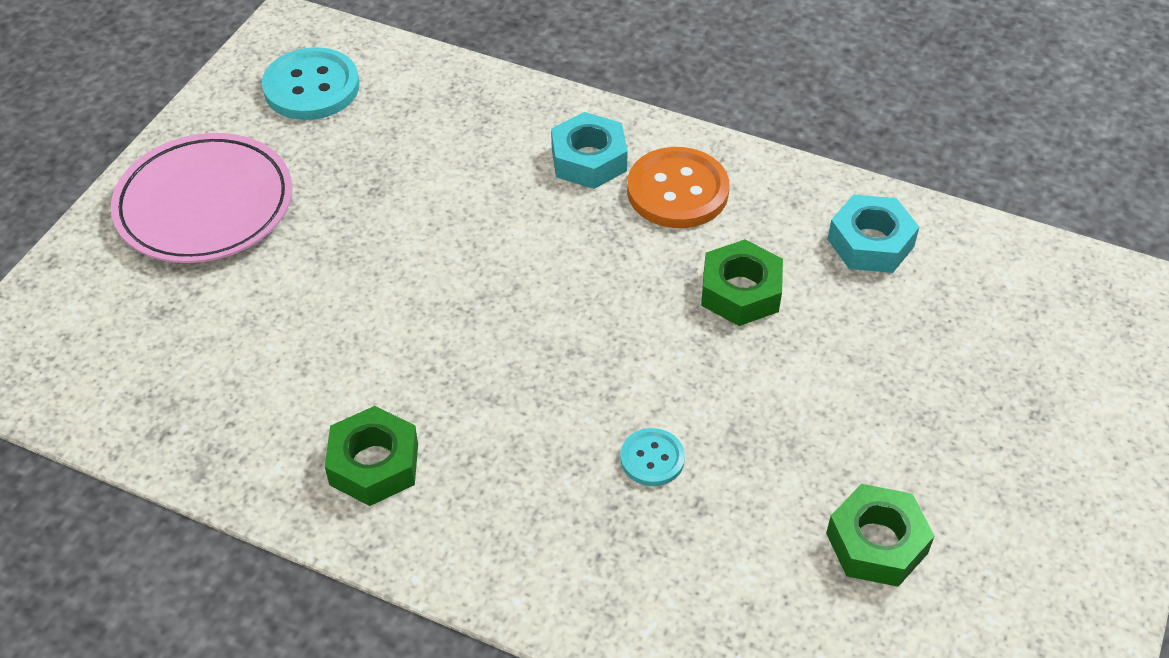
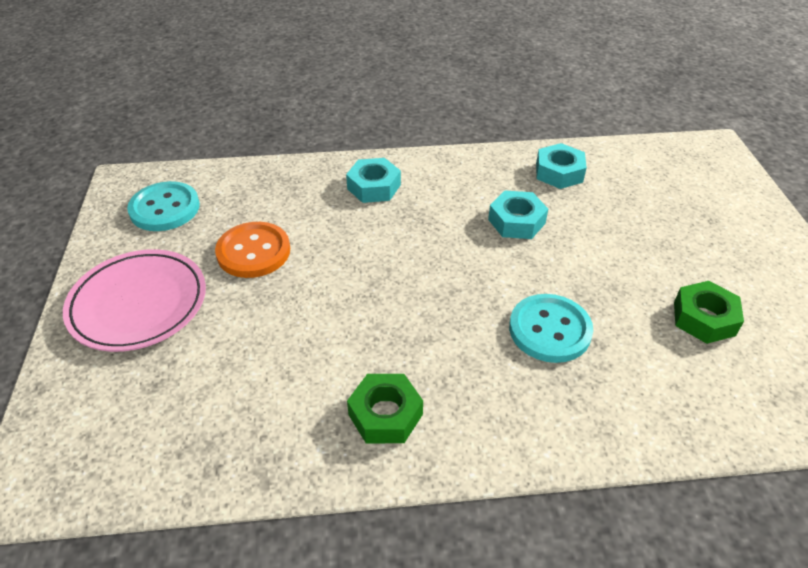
camera: 30 degrees left, 5 degrees down
turquoise button [620,428,685,486] -> turquoise button [509,294,593,363], size x1.84
orange button [627,147,730,228] -> orange button moved to [215,222,290,278]
green nut [701,239,783,326] -> turquoise nut [488,190,548,239]

